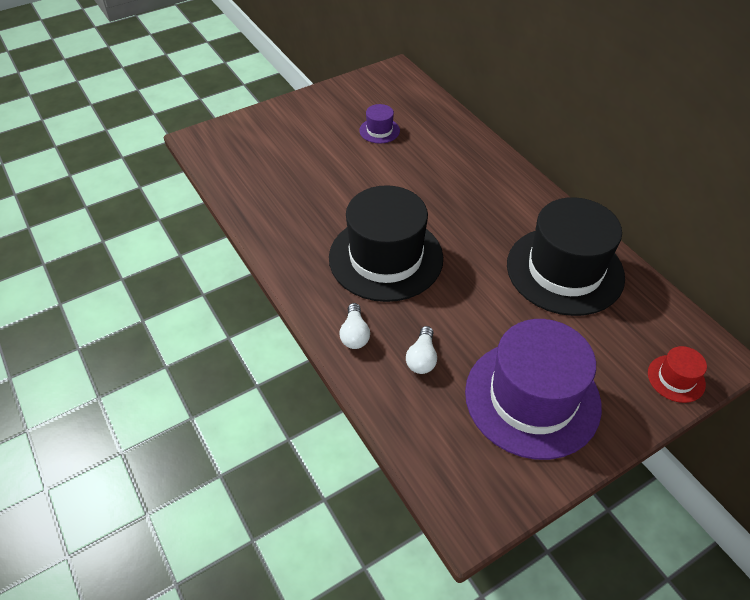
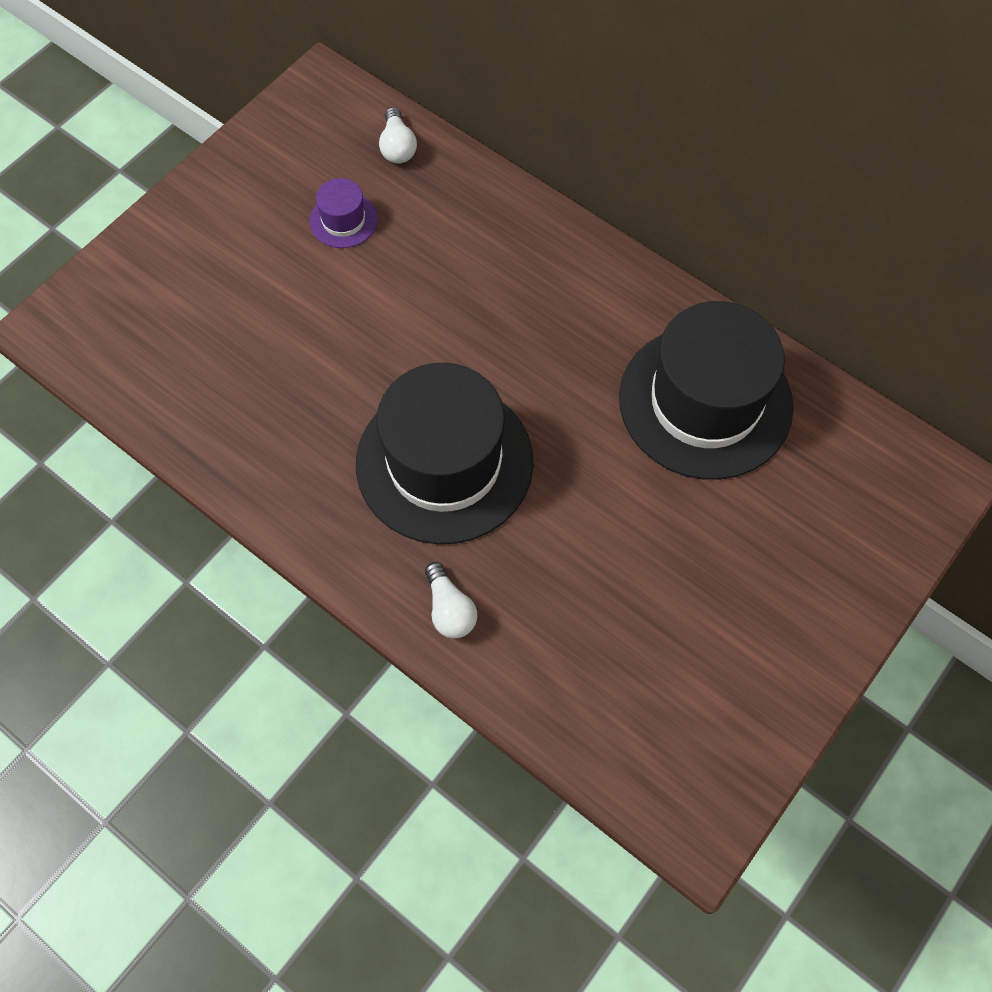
camera: 20 degrees left, 15 degrees up
white light bulb [406,326,437,374] -> white light bulb moved to [379,107,417,164]
purple hat [465,319,602,460] -> none
red hat [648,346,707,403] -> none

